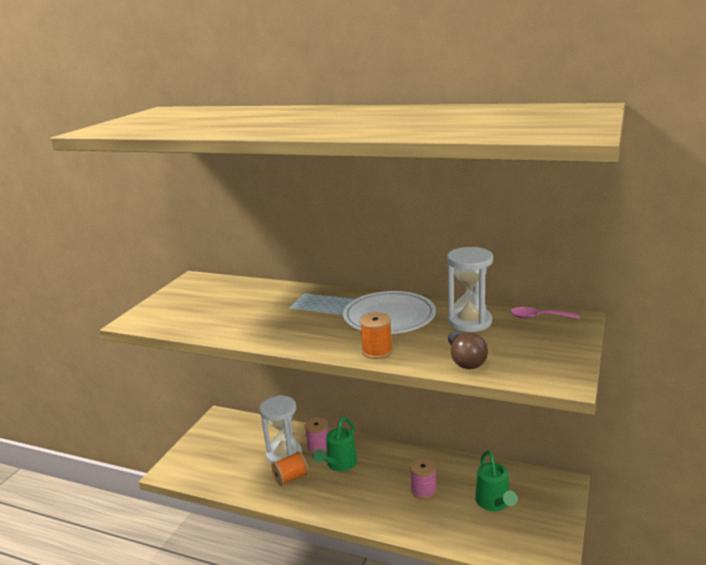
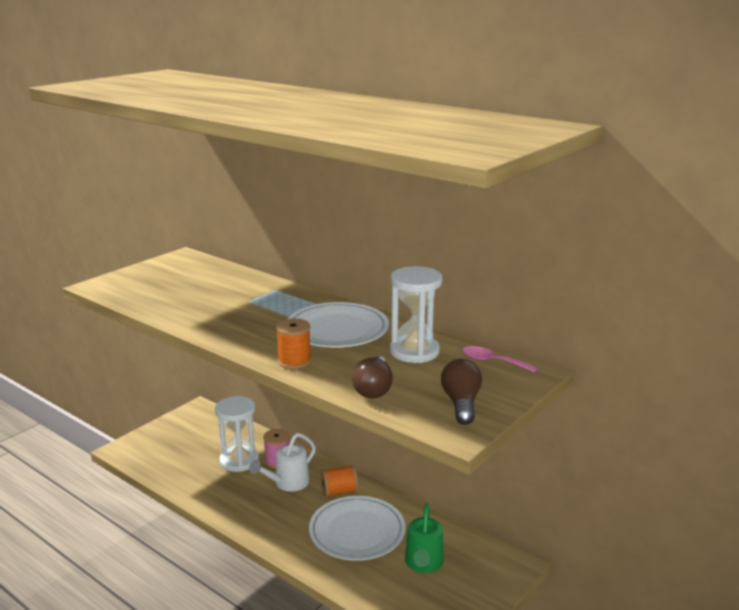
camera: 15 degrees right, 0 degrees up
orange spool [271,451,309,486] -> orange spool moved to [321,465,358,497]
green watering can [313,417,357,471] -> white watering can [249,433,316,492]
pink spool [410,458,437,499] -> white plate [309,496,406,561]
none -> brown light bulb [441,359,482,425]

